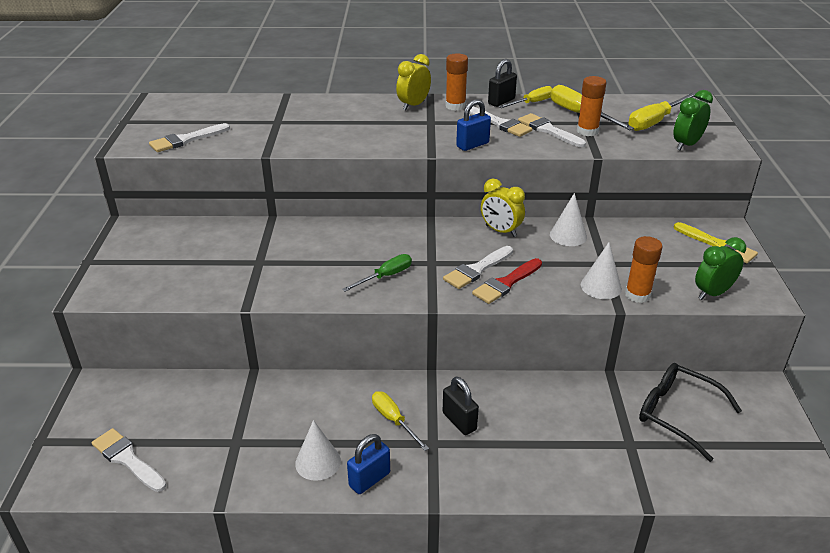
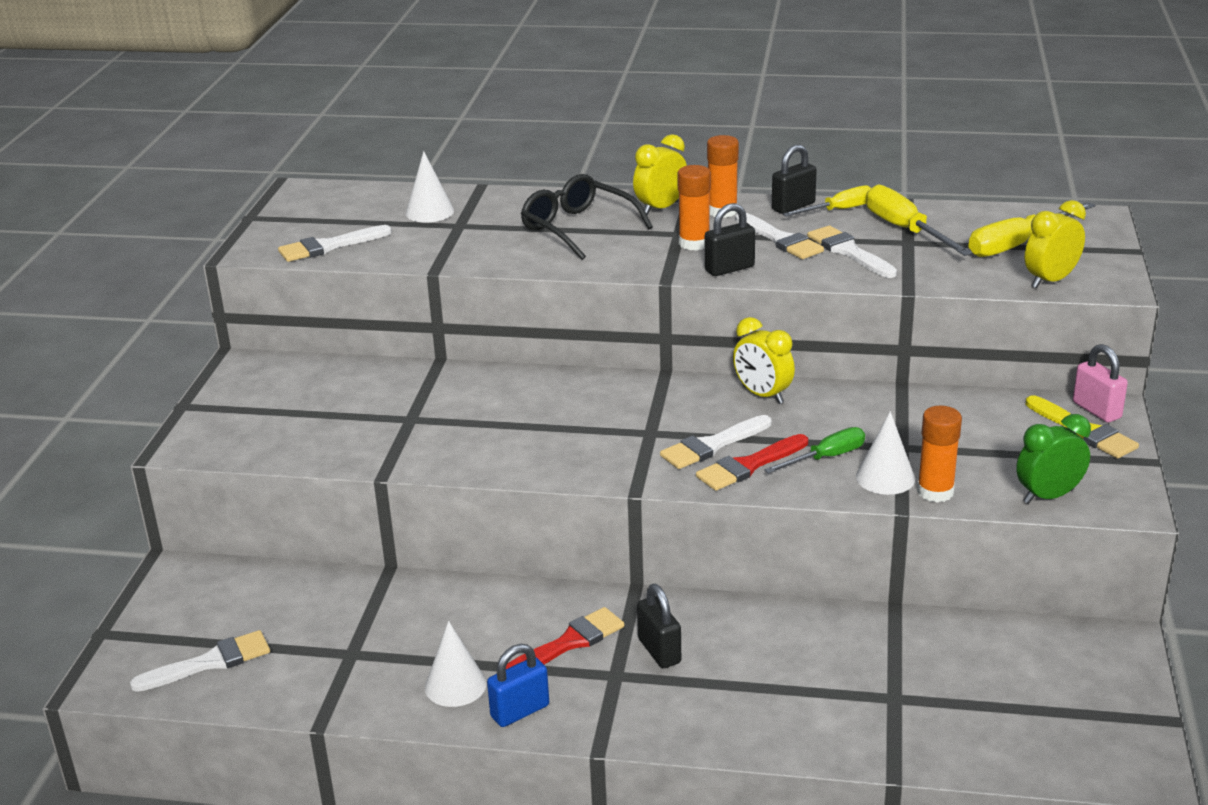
camera: 10 degrees right, 5 degrees down
white brush [92,428,166,492] -> white brush turned 105 degrees clockwise [130,630,270,692]
green screwdriver [342,254,412,292] -> green screwdriver moved to [764,427,865,474]
yellow screwdriver [372,391,429,451] -> red brush [506,607,624,669]
blue padlock [456,99,491,151] -> black padlock [705,203,755,276]
white cone [550,193,587,246] -> white cone moved to [406,151,454,222]
orange glue stick [577,76,607,136] -> orange glue stick moved to [677,165,711,251]
black glasses [639,363,742,462] -> black glasses moved to [521,174,653,260]
green clock [673,90,713,150] -> yellow clock [1024,200,1086,288]
none -> pink padlock [1073,344,1128,423]

